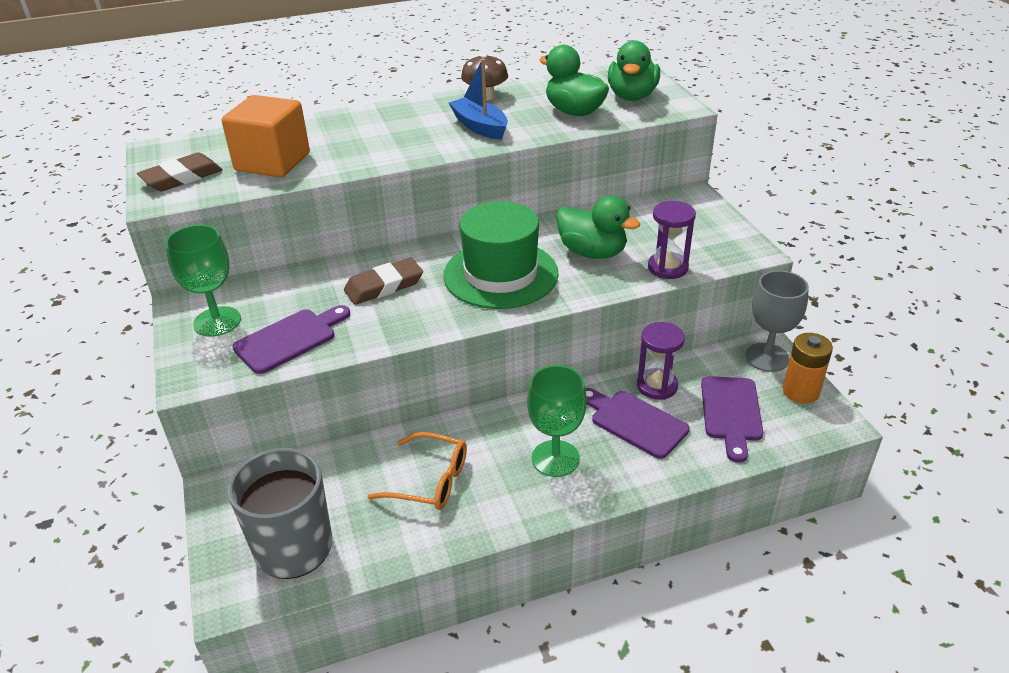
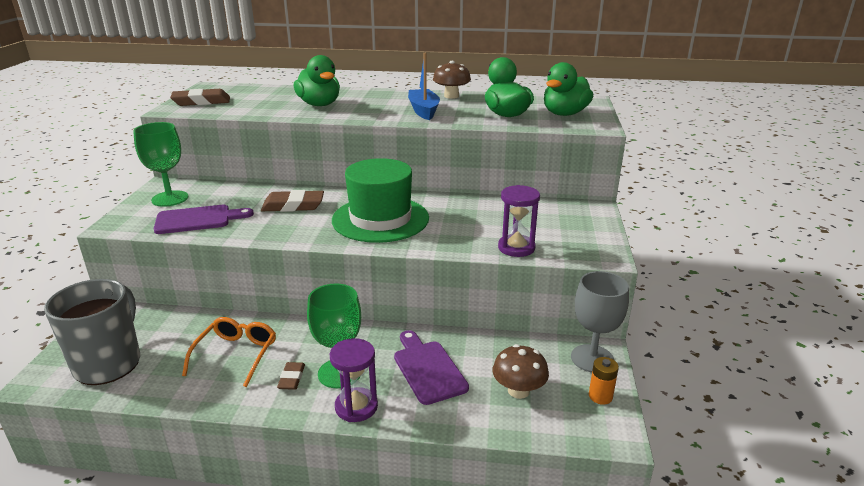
camera: 25 degrees right, 10 degrees down
orange cube [222,95,310,177] -> none
orange glasses [367,432,467,510] -> orange glasses turned 120 degrees counterclockwise [182,317,276,387]
green duck [556,196,640,259] -> green duck moved to [294,55,340,106]
purple hourglass [637,322,685,400] -> purple hourglass moved to [330,338,378,422]
purple cutting board [701,376,763,463] -> brown mushroom [492,344,549,399]
orange battery [783,333,833,404] -> orange battery [589,357,619,405], size x0.65
none -> brown eraser [277,362,305,390]

